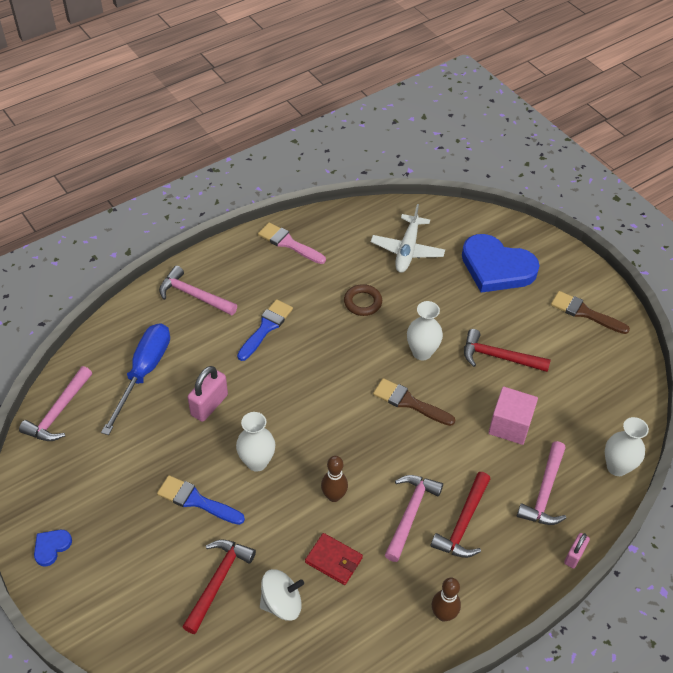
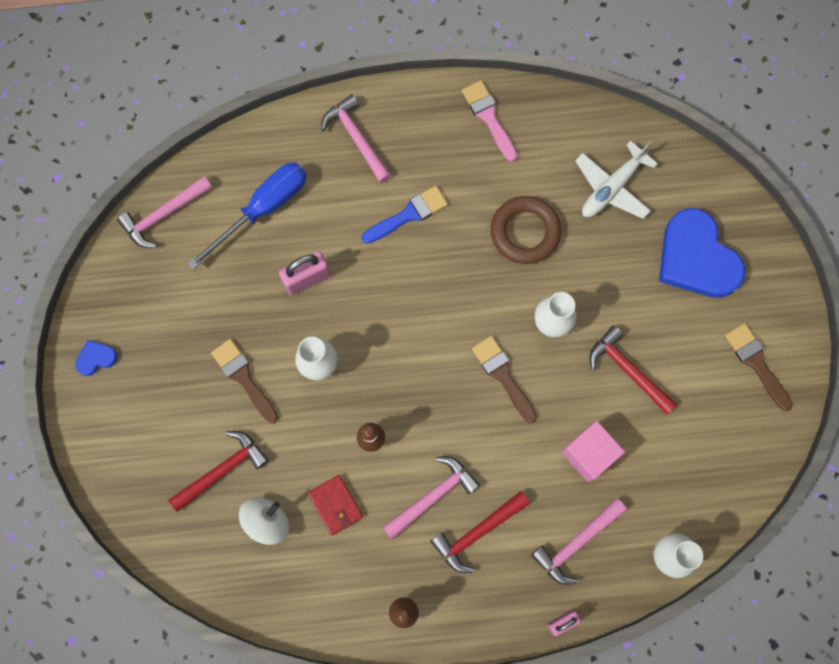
camera: 30 degrees right, 25 degrees up
blue brush [157,475,245,525] -> brown brush [211,339,278,423]
white spinning top [260,569,304,621] -> white spinning top turned 60 degrees counterclockwise [239,498,289,545]
brown ring [344,284,382,316] -> brown ring [491,196,561,264], size x1.57

